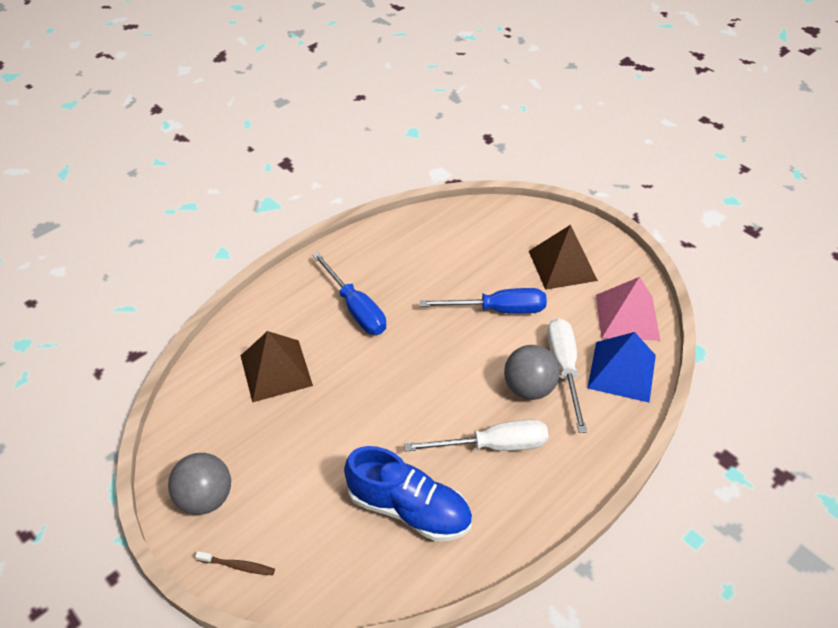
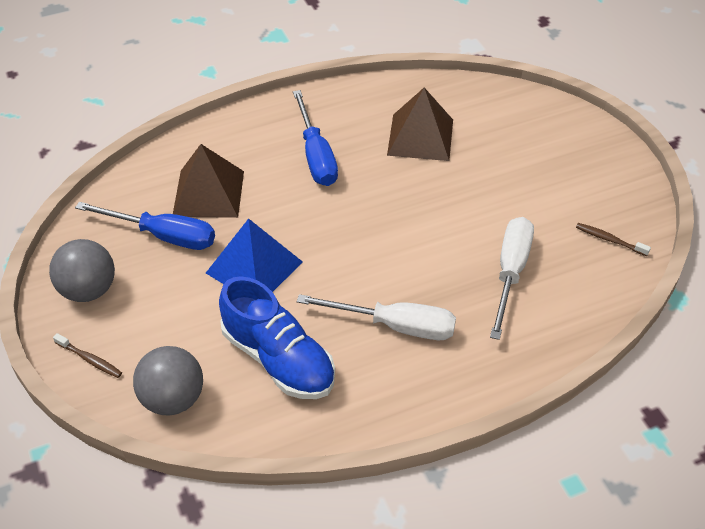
camera: 20 degrees right, 0 degrees up
blue screwdriver [420,288,547,314] -> blue screwdriver moved to [75,202,215,250]
grey ball [504,345,560,400] -> grey ball moved to [133,346,203,416]
brown pyramid [529,225,598,290] -> brown pyramid moved to [387,88,453,161]
blue pyramid [587,332,656,403] -> blue pyramid moved to [206,218,303,292]
pink pyramid [596,277,660,341] -> brown toothbrush [576,223,651,256]

